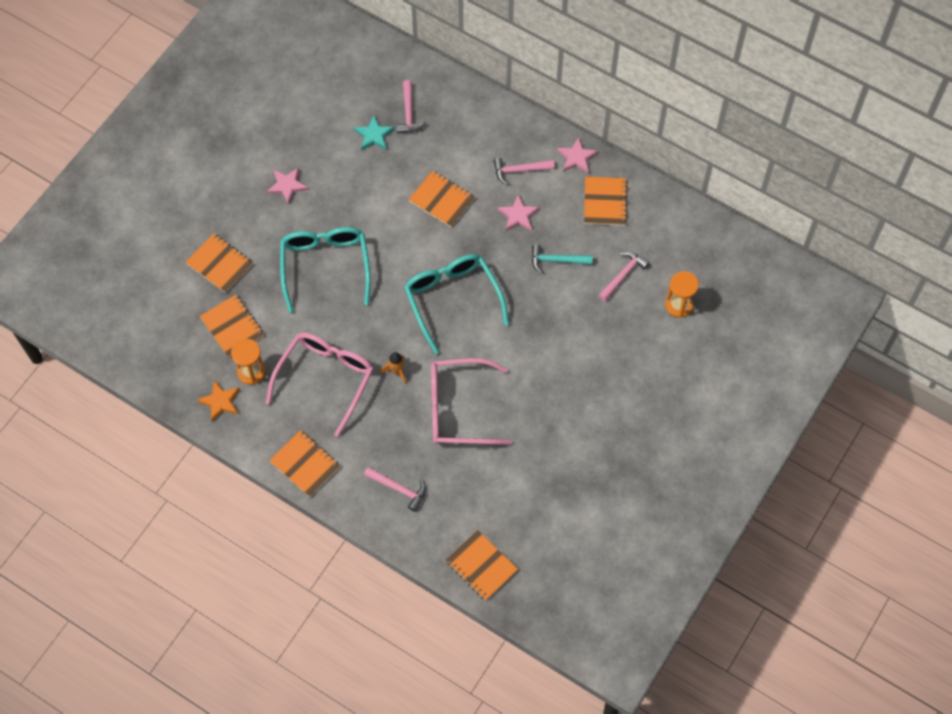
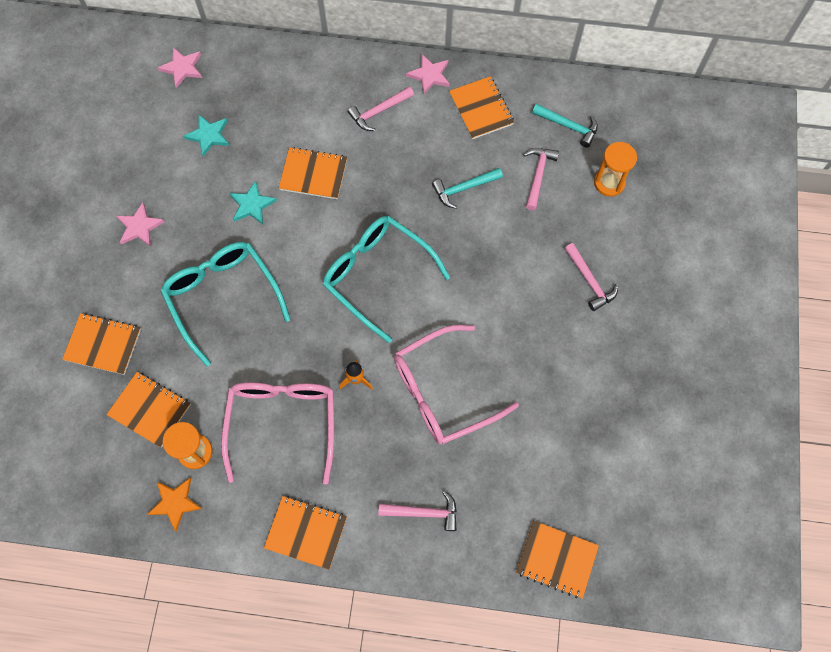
camera: 25 degrees left, 5 degrees up
pink hammer [397,80,426,133] -> pink hammer moved to [564,243,618,311]
pink star [498,194,539,231] -> pink star moved to [158,47,202,88]
none -> turquoise star [229,181,277,225]
none -> turquoise hammer [532,104,598,148]

